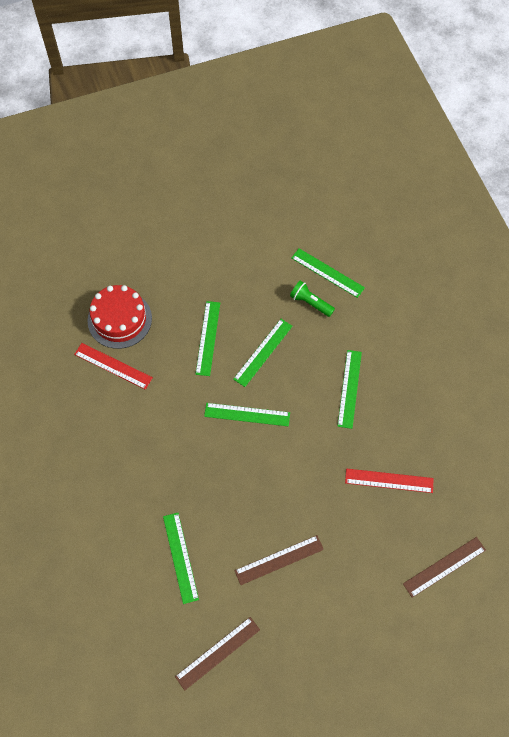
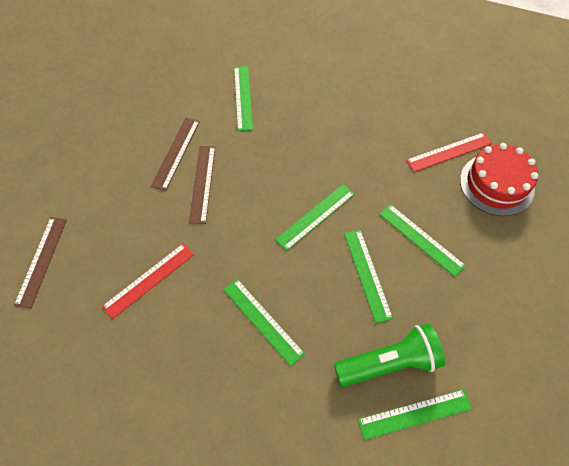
camera: 130 degrees right, 5 degrees down
green ruler [163,513,199,604] -> green ruler turned 60 degrees clockwise [234,66,253,131]
brown ruler [175,617,260,691] -> brown ruler moved to [189,146,215,224]
green flashlight [290,281,335,317] -> green flashlight [334,324,445,387], size x1.66

